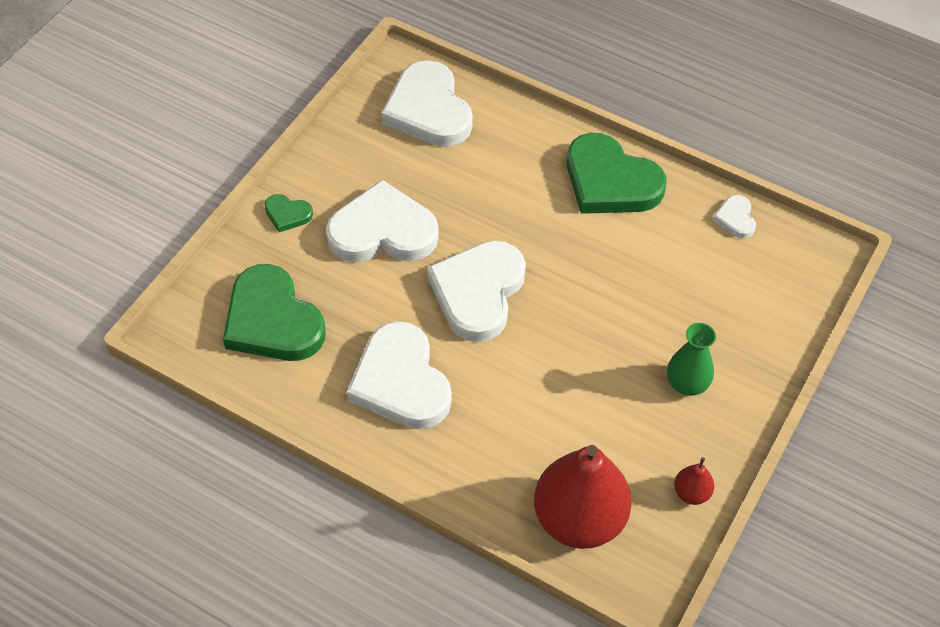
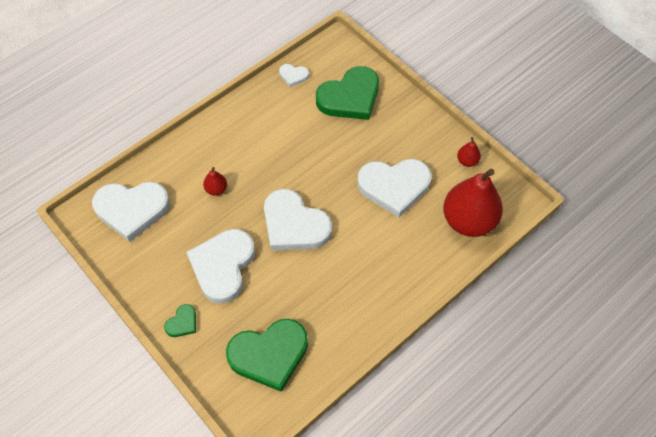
camera: 70 degrees left, 5 degrees up
white heart [347,321,452,429] -> white heart moved to [357,159,432,217]
green heart [567,133,666,214] -> green heart moved to [316,66,379,120]
green vase [667,323,716,396] -> none
none -> red pear [203,167,227,195]

